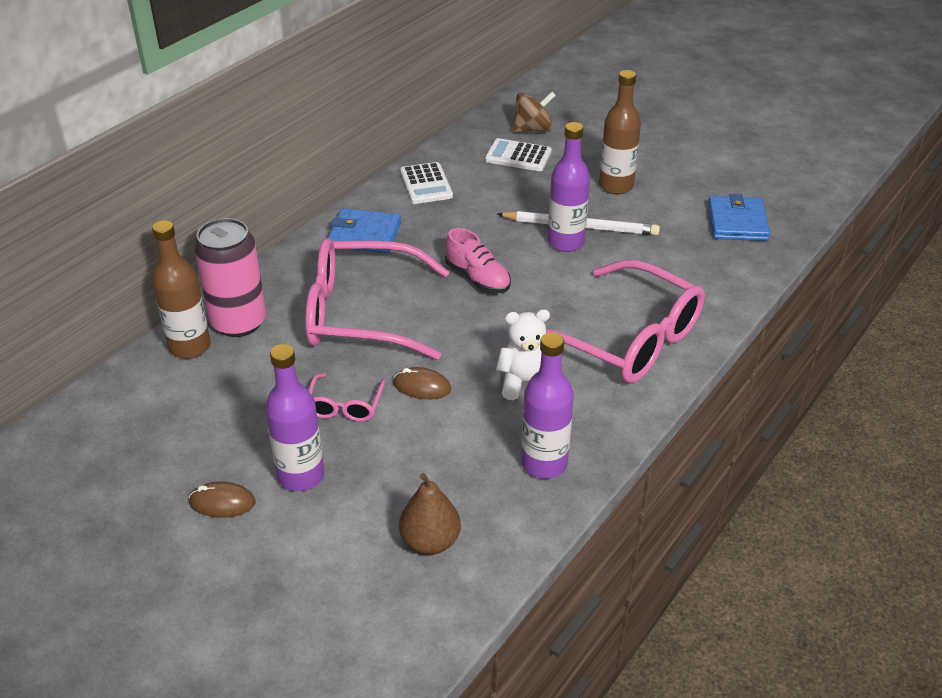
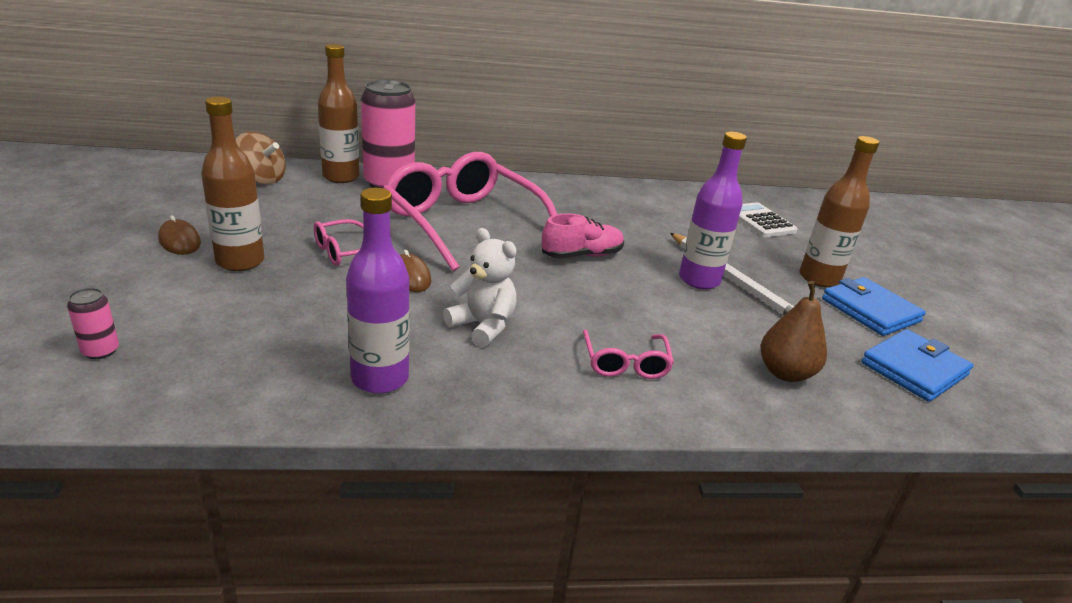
camera: 45 degrees right, 10 degrees down
purple bottle [265,344,324,491] -> brown bottle [201,97,264,271]
blue wallet [328,208,401,253] -> blue wallet moved to [822,277,926,336]
brown pear [399,473,461,555] -> brown pear moved to [760,281,827,382]
white calculator [400,162,453,204] -> none
pink shoe [445,228,511,293] -> pink shoe turned 120 degrees counterclockwise [542,213,624,259]
brown spinning top [513,92,556,133] -> brown spinning top moved to [236,132,286,184]
pink glasses [546,260,705,383] -> pink glasses [583,330,674,379], size x0.45
none -> pink can [67,288,119,359]

